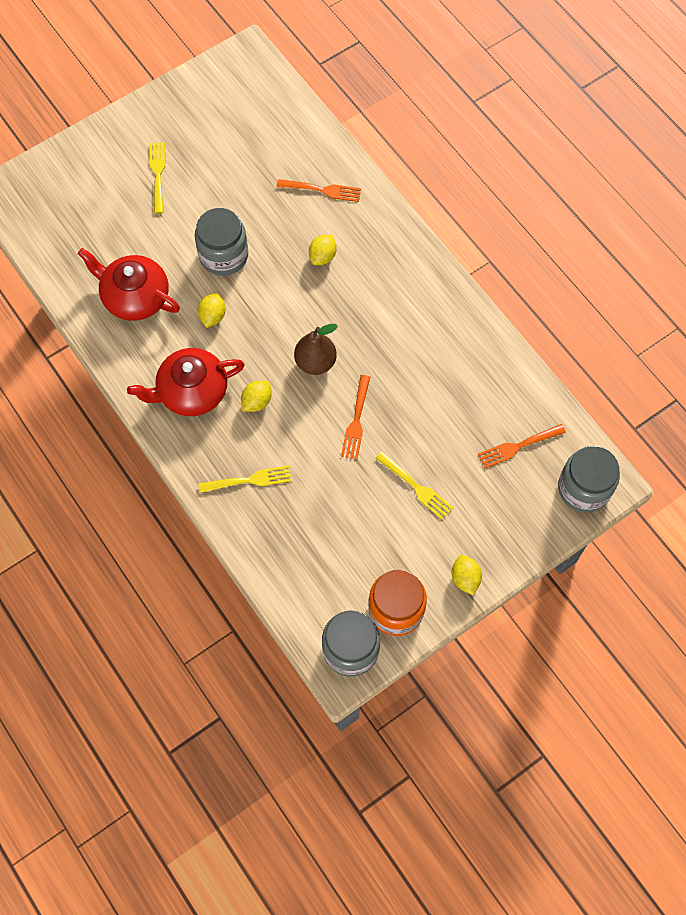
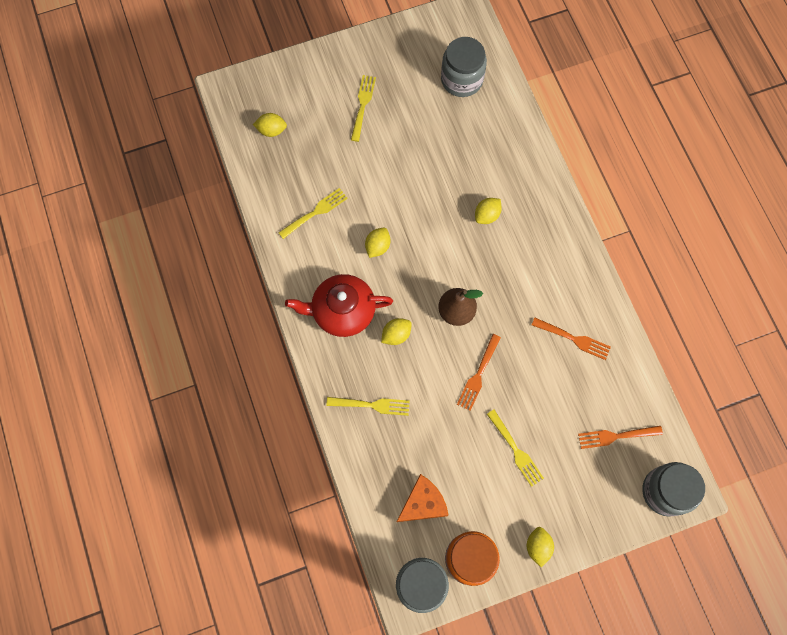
camera: 15 degrees right, 5 degrees up
red teapot [77,248,180,321] -> yellow fork [278,188,348,239]
grey jar [195,208,248,276] -> grey jar moved to [441,37,487,97]
orange fork [277,179,361,202] -> orange fork moved to [532,318,611,360]
none -> yellow lemon [253,113,287,137]
none -> orange cheese [396,474,449,522]

